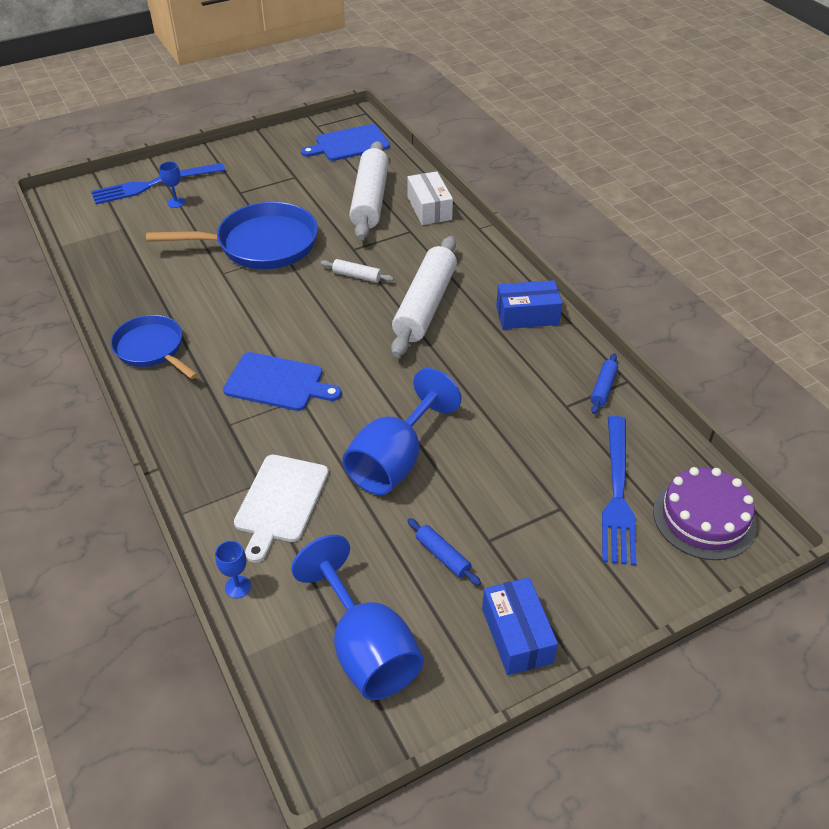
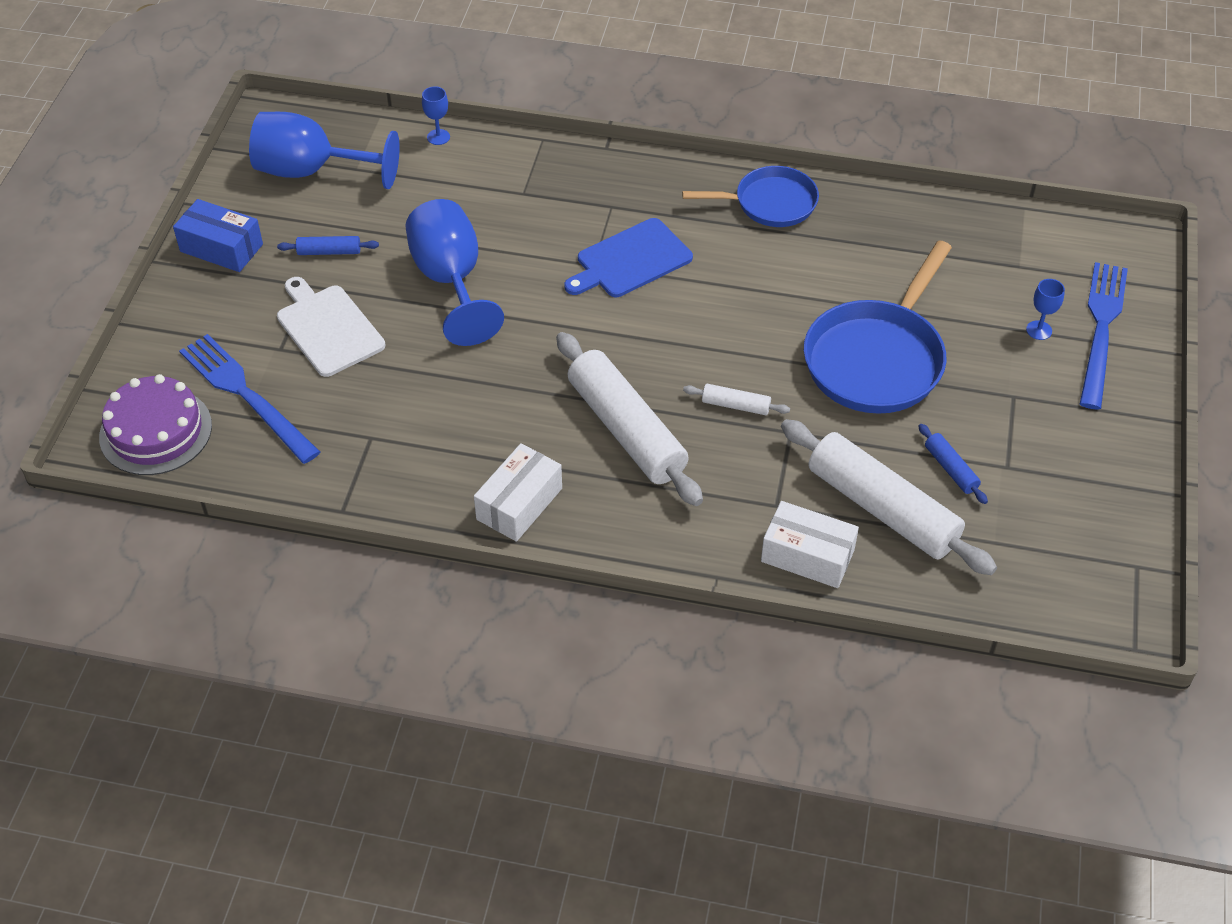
camera: 130 degrees right, 5 degrees up
white cutting board [234,454,329,563] -> white cutting board moved to [277,277,385,377]
blue cutting board [301,124,390,161] -> none
white rolling pin [321,259,394,283] -> white rolling pin turned 45 degrees clockwise [683,384,790,415]
blue box [496,280,562,329] -> white box [474,443,562,542]
blue rolling pin [590,354,618,414] -> blue rolling pin moved to [919,424,988,504]

